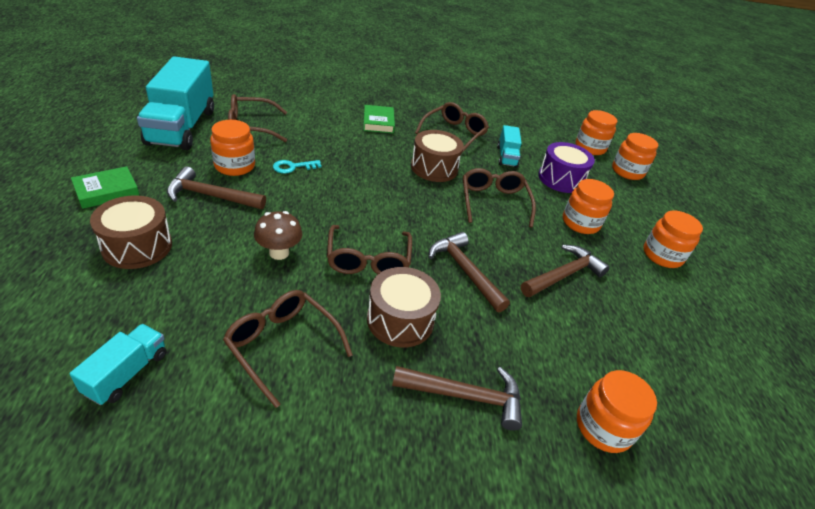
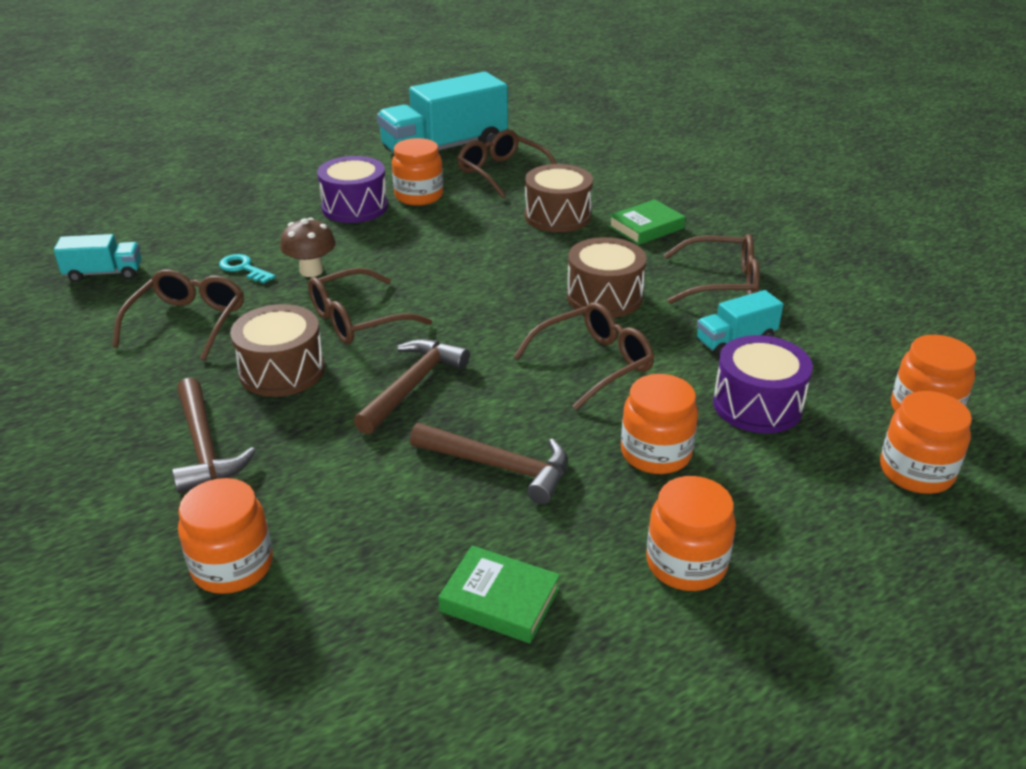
camera: 65 degrees right, 5 degrees down
green book [71,166,140,209] -> green book moved to [438,545,560,643]
brown drum [90,195,172,269] -> brown drum moved to [525,164,593,232]
brown hammer [167,166,266,209] -> purple drum [317,156,388,223]
turquoise key [273,160,322,174] -> turquoise key moved to [219,254,276,283]

